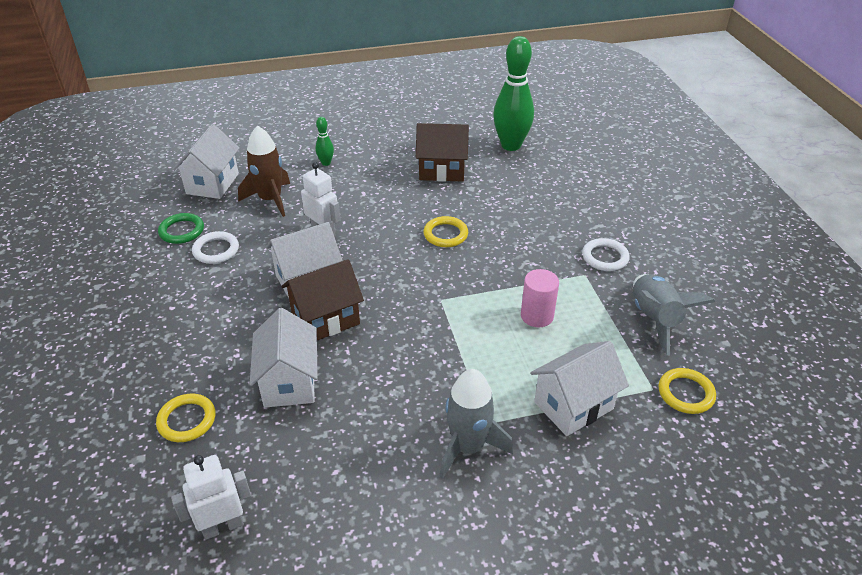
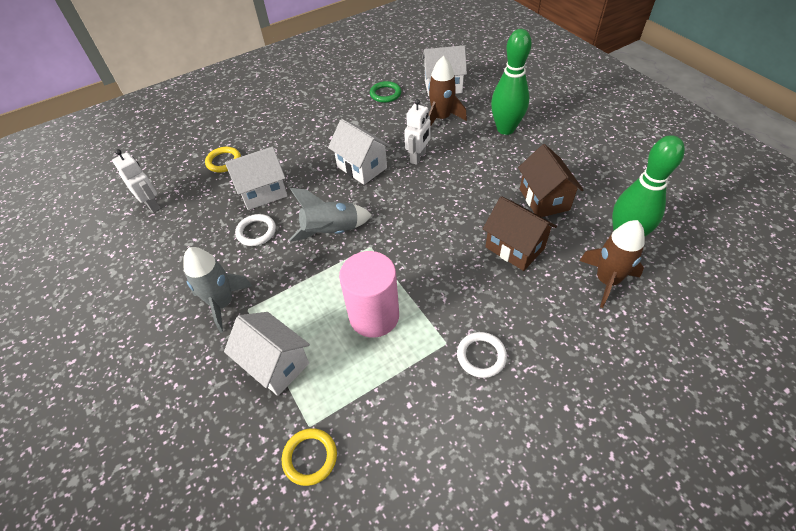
camera: 75 degrees right, 10 degrees up
white ring [192,231,239,264] -> white ring moved to [235,214,276,246]
brown house [282,259,364,340] -> brown house moved to [483,196,557,271]
green bowling pin [315,117,334,166] -> green bowling pin [491,29,532,135], size x2.25
yellow ring [423,216,468,247] -> none
pink cylinder [521,269,559,327] -> pink cylinder [339,251,399,338], size x1.66
grey rocket [633,274,715,355] -> grey rocket moved to [289,188,372,242]
none -> brown rocket [580,220,645,308]

